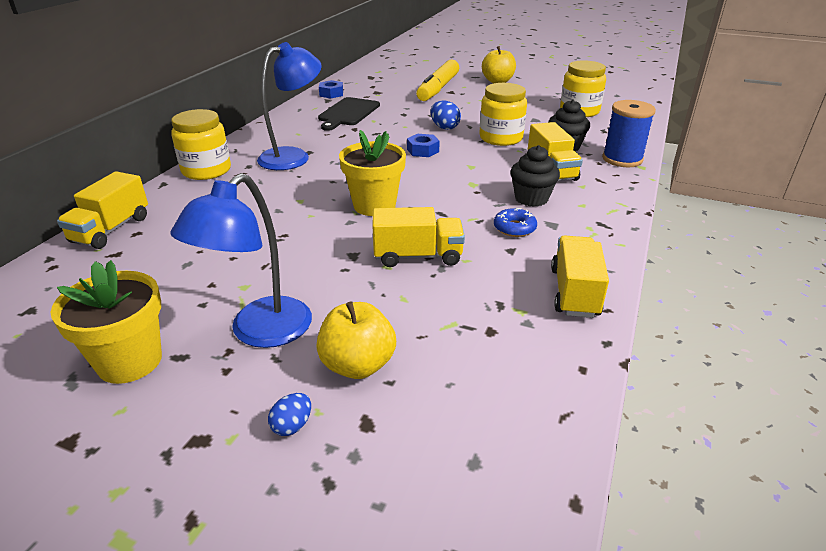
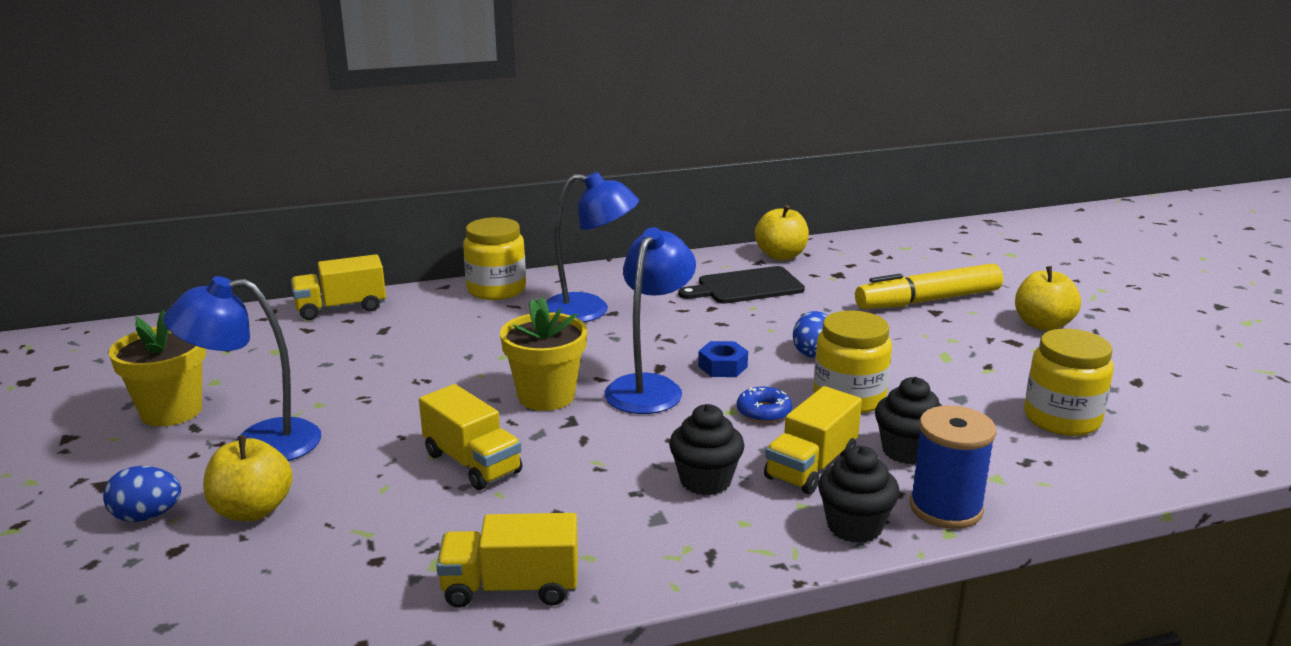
camera: 50 degrees right, 10 degrees down
blue egg [268,393,311,436] -> blue egg [103,466,181,522], size x1.55
blue nut [319,80,343,99] -> yellow apple [755,205,809,260]
blue donut [494,208,537,237] -> blue donut moved to [737,387,792,423]
yellow truck [551,235,609,318] -> yellow truck turned 150 degrees counterclockwise [436,513,578,608]
none -> blue lamp [604,227,696,414]
none -> black cupcake [818,446,900,543]

